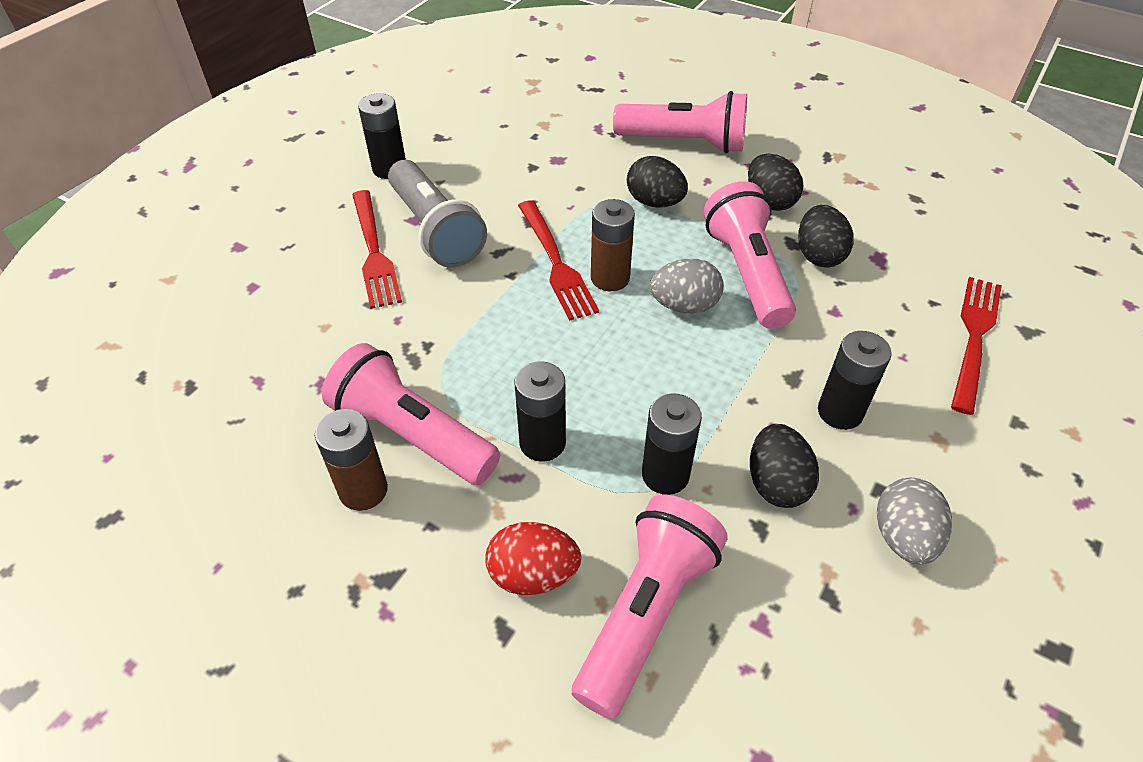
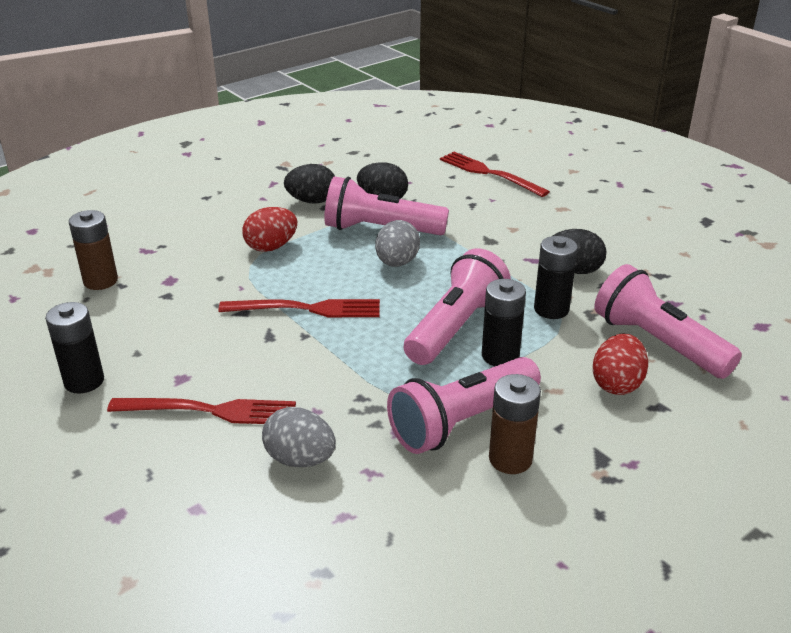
camera: 70 degrees left, 15 degrees down
grey flashlight [388,160,487,268] -> none
brown battery [591,199,635,291] -> brown battery moved to [69,210,118,290]
pink flashlight [613,91,747,153] -> pink flashlight moved to [404,248,511,365]
black egg [627,156,688,208] -> red egg [243,207,297,252]
black battery [818,331,892,430] -> none
grey egg [877,478,952,564] -> grey egg moved to [262,407,336,467]

